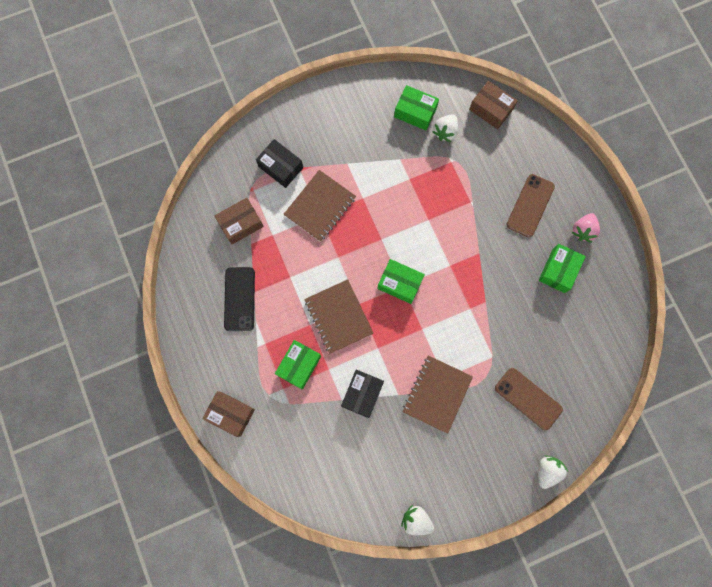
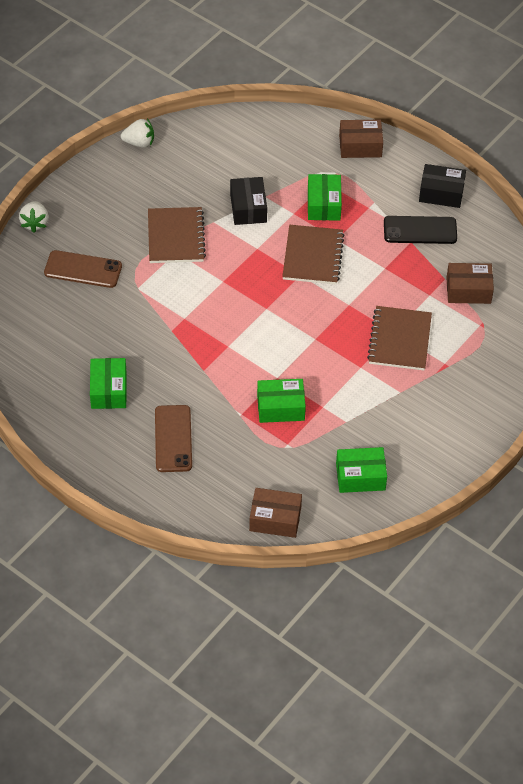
camera: 150 degrees right, 25 degrees down
brown box [215,198,264,245] -> brown box turned 60 degrees clockwise [446,263,494,304]
black phone [224,267,255,331] -> black phone turned 60 degrees counterclockwise [384,216,457,244]
black box [256,139,303,188] -> black box moved to [419,164,466,208]
brown notebook [304,279,374,354] -> brown notebook turned 60 degrees clockwise [282,225,345,285]
green box [377,259,425,304] -> green box moved to [257,379,306,423]
white strawberry [432,114,458,142] -> none
pink strawberry [572,213,600,242] -> none

